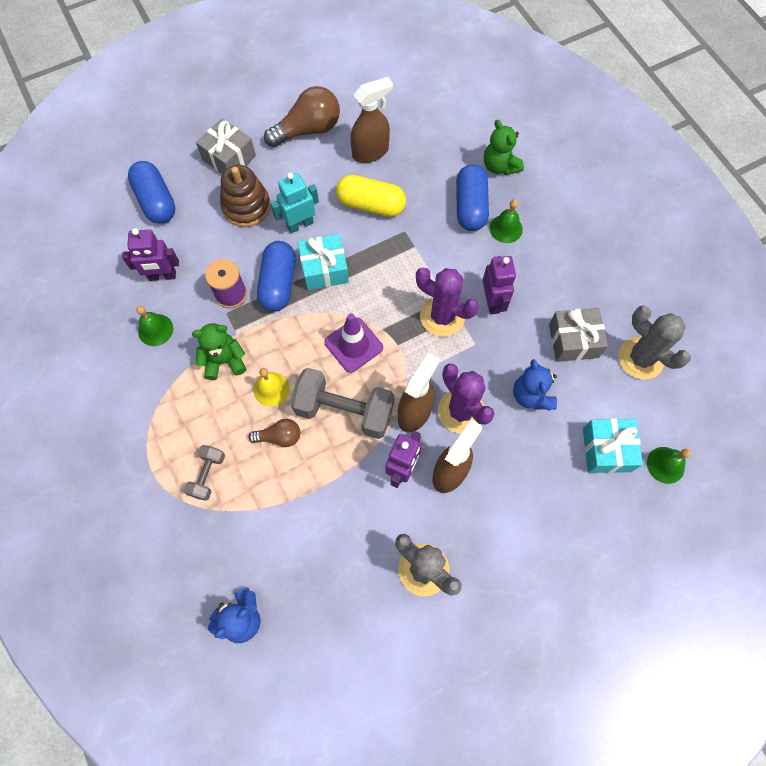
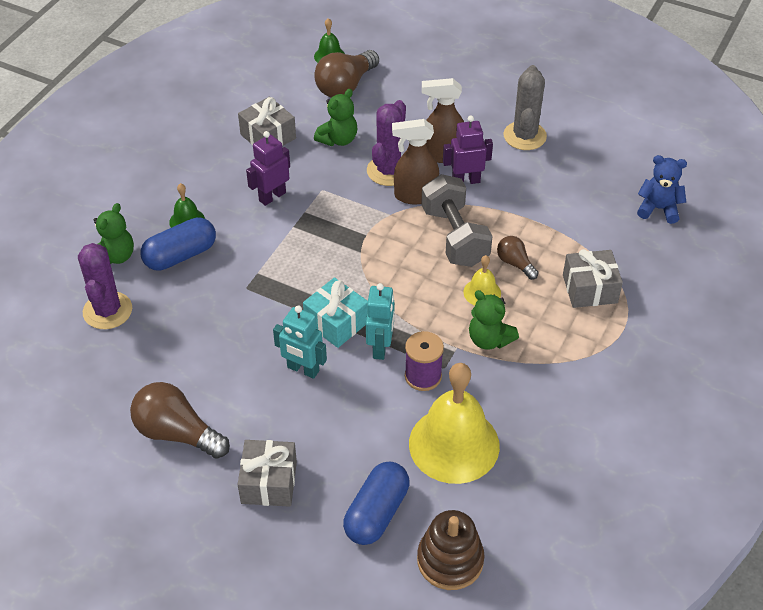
camera: 125 degrees left, 20 degrees down
purple robot [122,228,179,281] -> yellow bell [409,363,500,484]
green bell [136,306,173,346] -> none
grey dumbbell [183,445,225,501] -> grey gift [563,249,623,308]
brown stacking toy [220,165,271,227] -> brown stacking toy moved to [417,510,484,590]
blue capsule [257,241,296,311] -> turquoise robot [366,283,395,360]
purple traffic cone [324,313,383,373] -> none
yellow capsule [336,175,406,217] -> none
brown spray bottle [351,77,393,163] -> none
purple cactus [416,267,479,337] -> purple cactus moved to [78,243,132,329]
blue teddy bear [513,359,557,410] -> green teddy bear [314,89,357,146]
turquoise gift [583,418,643,473] -> brown light bulb [314,50,379,98]
grey cactus [618,306,691,380] -> none

